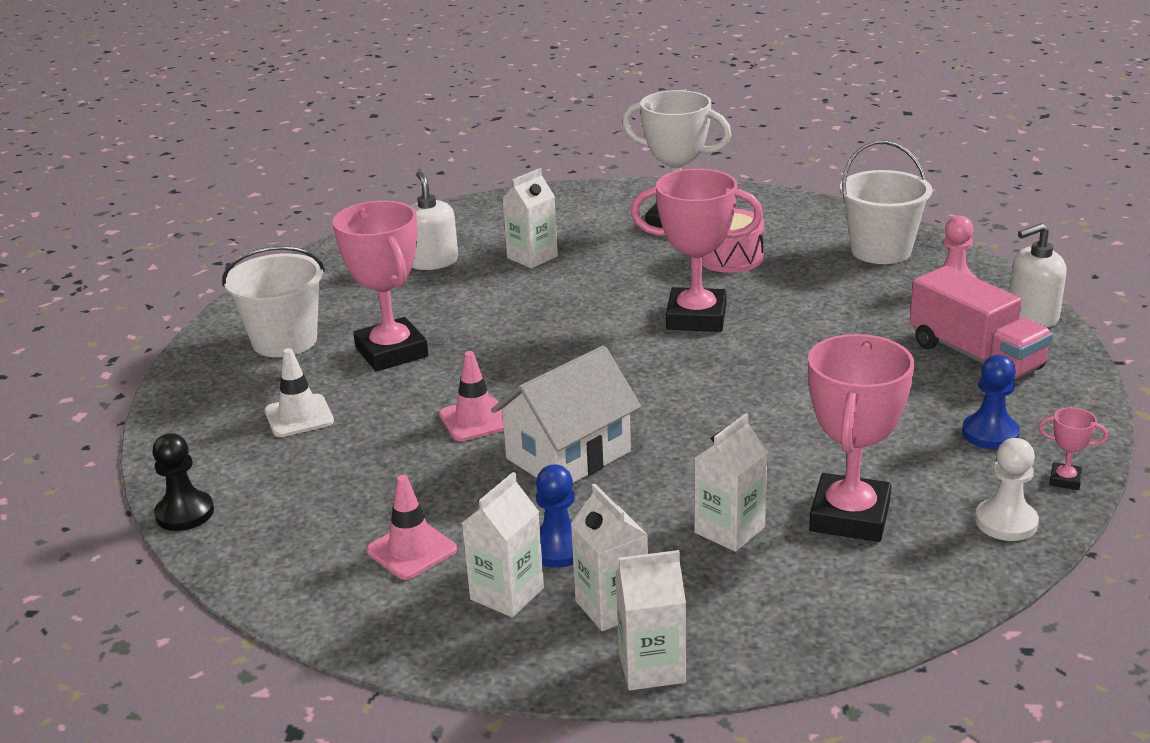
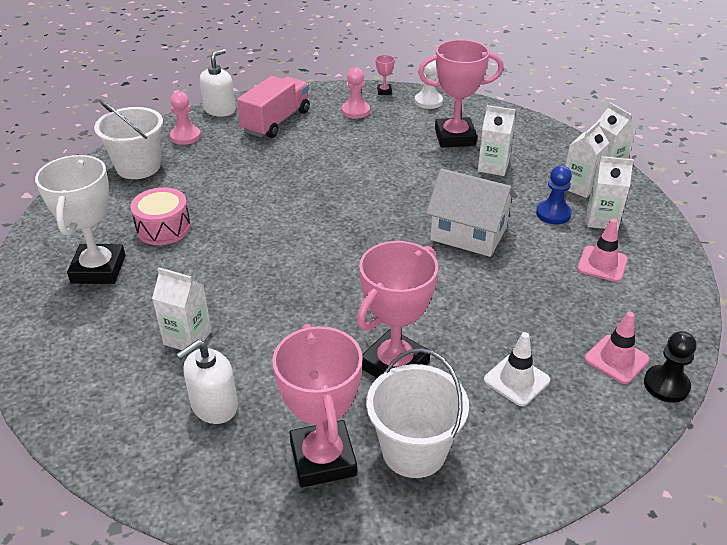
camera: 115 degrees left, 10 degrees up
pink traffic cone [439,351,504,441] -> pink traffic cone moved to [584,312,650,384]
pink trophy [631,169,763,332] -> pink trophy moved to [273,324,363,487]
blue pawn [962,355,1020,449] -> pink pawn [342,67,370,119]
white soap dispenser [1009,223,1067,327] -> white soap dispenser turned 105 degrees counterclockwise [200,49,236,117]

